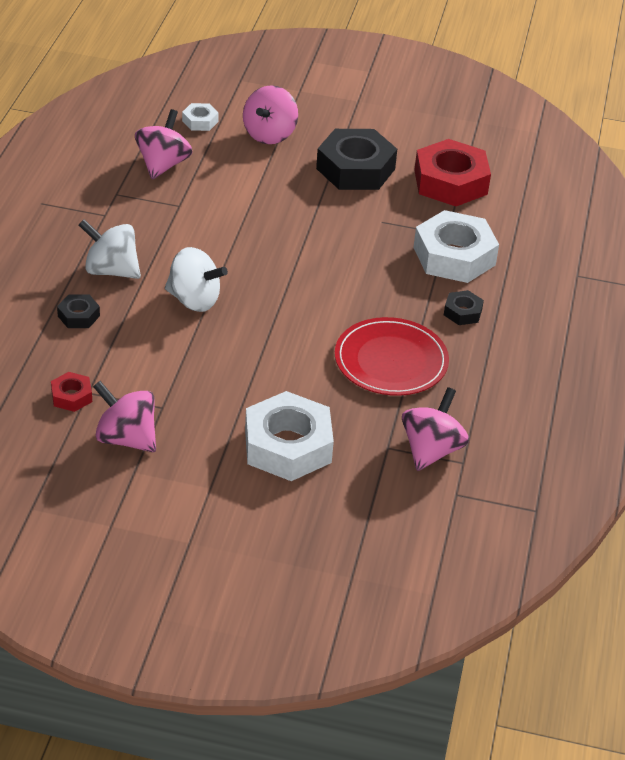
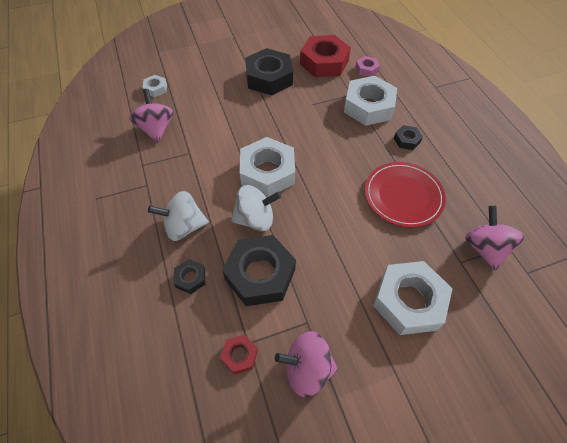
camera: 30 degrees left, 15 degrees up
pink spinning top [243,85,298,144] -> none
none -> black nut [222,235,296,306]
none -> white nut [240,137,295,197]
none -> pink nut [356,56,380,77]

